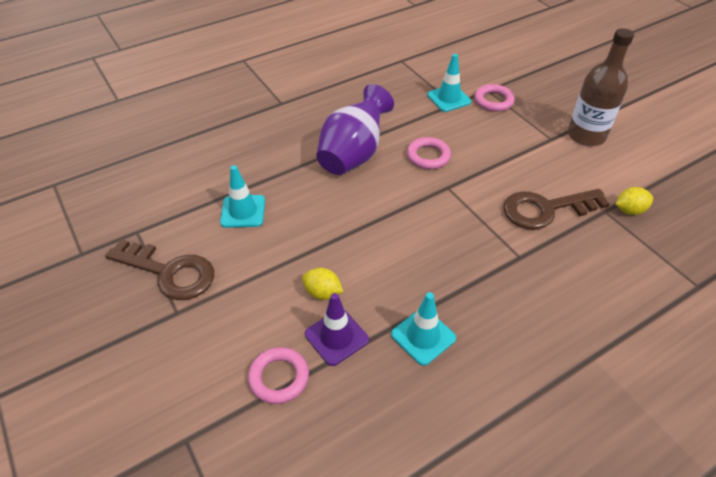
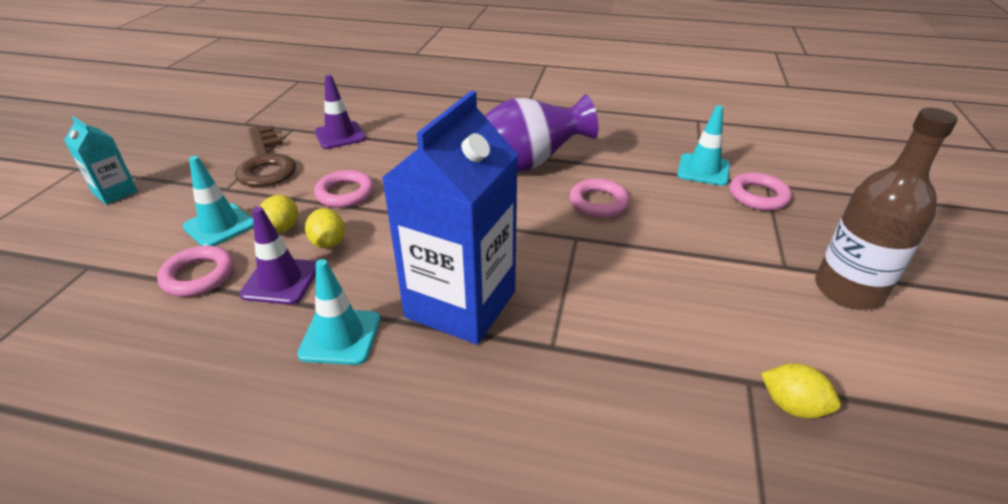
camera: 45 degrees right, 10 degrees down
turquoise traffic cone [220,165,265,228] -> turquoise traffic cone moved to [183,156,254,246]
brown key [503,189,609,230] -> none
none -> turquoise carton [64,116,138,205]
none -> yellow lemon [260,195,298,234]
none -> purple traffic cone [314,75,366,149]
none -> pink ring [314,170,374,208]
none -> blue carton [382,91,518,345]

